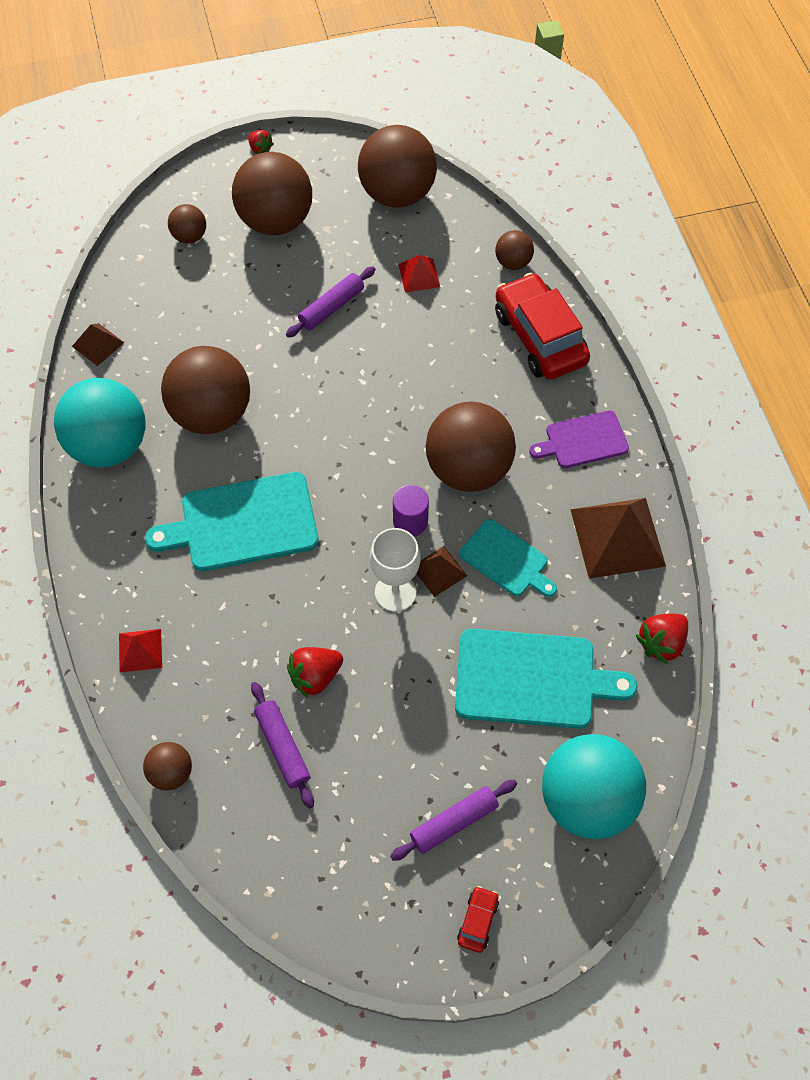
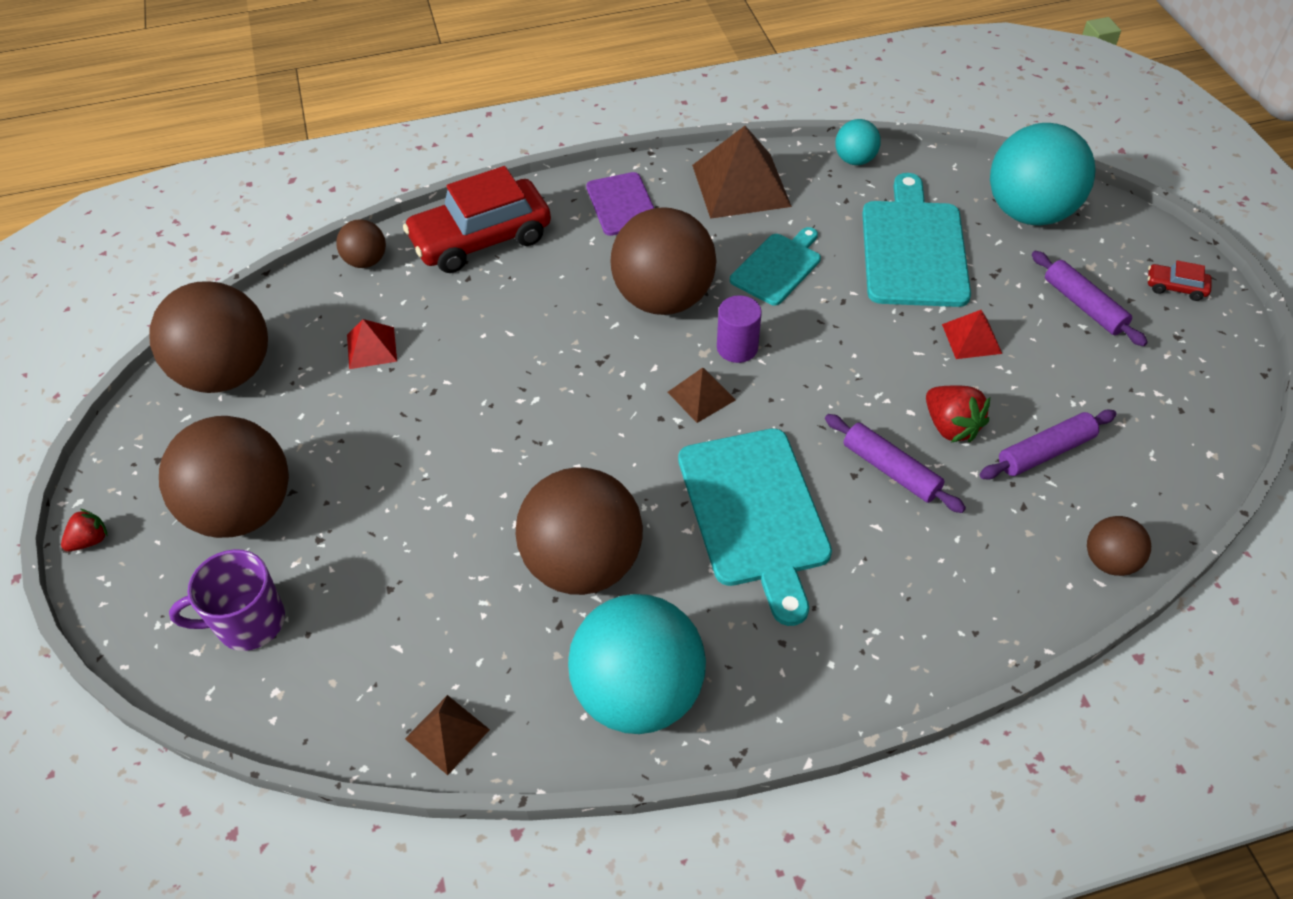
camera: 90 degrees left, 10 degrees down
red pyramid [119,629,162,673] -> red pyramid moved to [942,310,1002,359]
brown ball [168,204,206,243] -> purple mug [169,549,285,651]
purple rolling pin [286,267,375,338] -> purple rolling pin moved to [825,414,966,513]
white goblet [370,528,420,612] -> none
brown pyramid [416,546,468,597] -> brown pyramid moved to [668,368,736,423]
red strawberry [635,614,688,665] -> turquoise ball [835,119,881,165]

